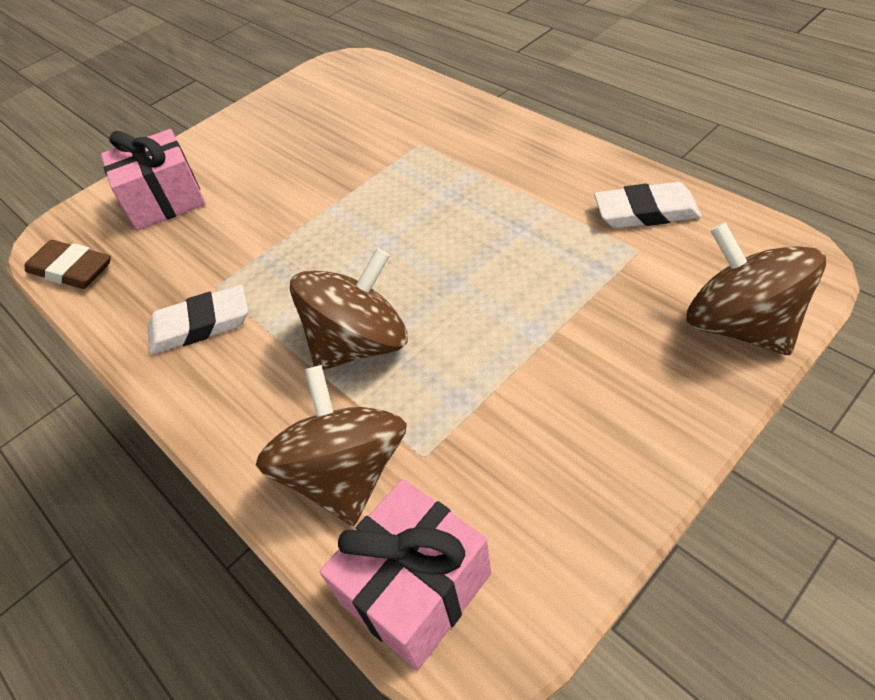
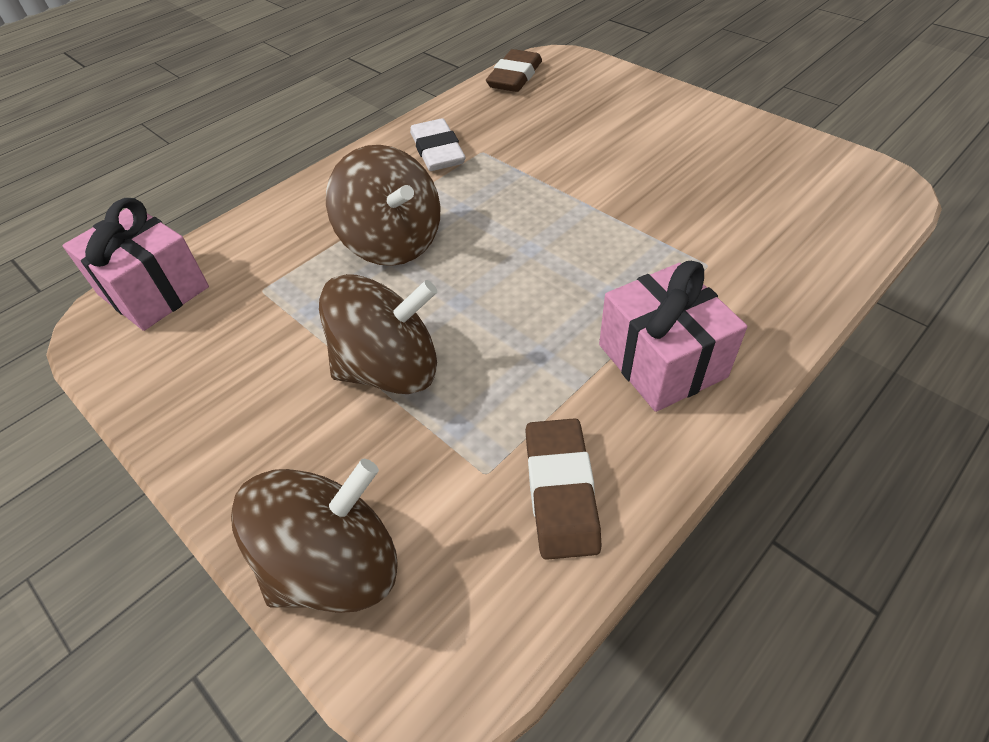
camera: 85 degrees right, 0 degrees up
pink gift [101,129,206,231] -> pink gift moved to [599,261,747,412]
brown spinning top [256,365,407,526] -> brown spinning top moved to [319,274,437,394]
white eraser [594,182,702,228] -> brown eraser [525,418,602,560]

